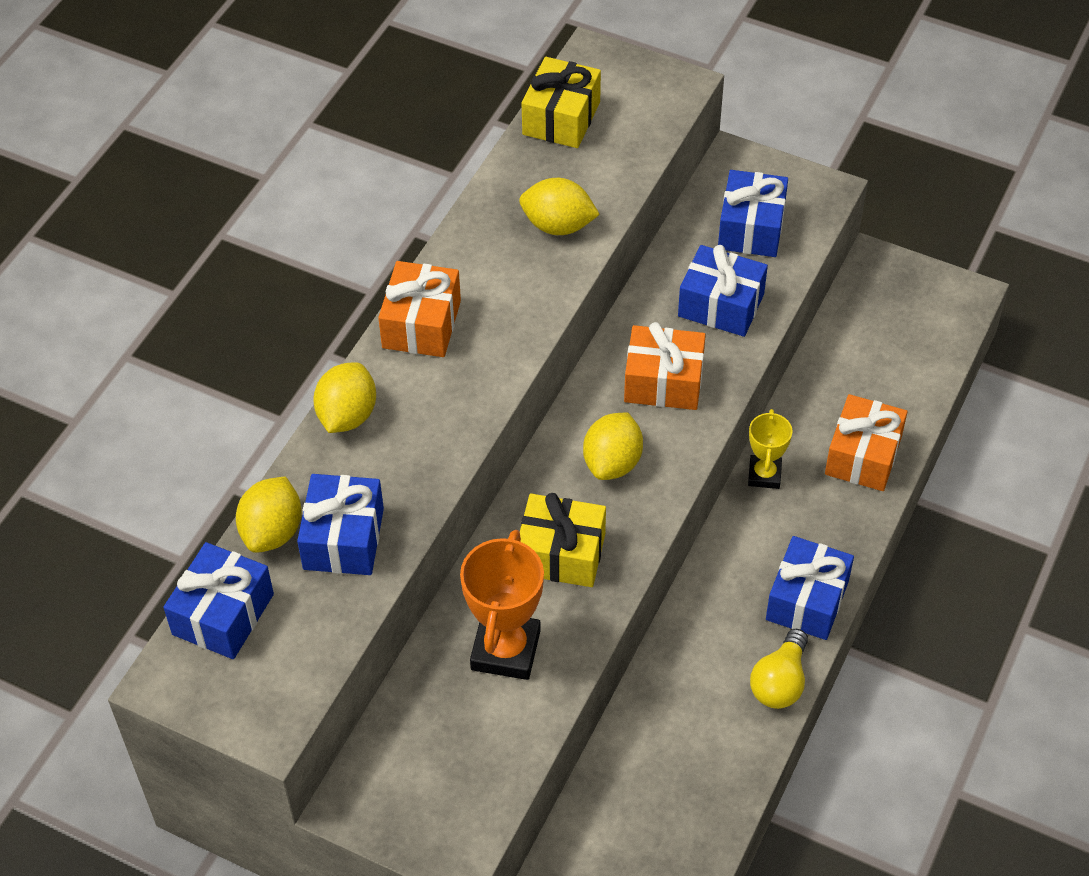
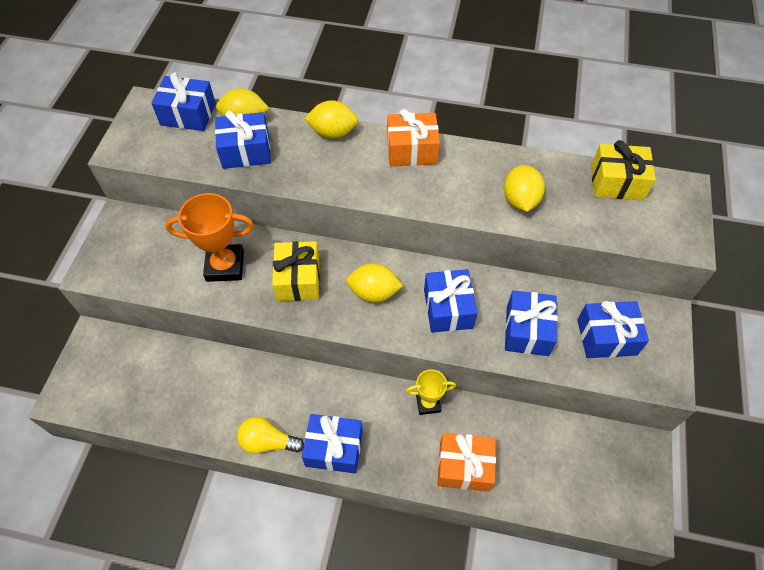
camera: 75 degrees right, 5 degrees up
orange gift [624,322,706,410] -> blue gift [424,269,478,333]

